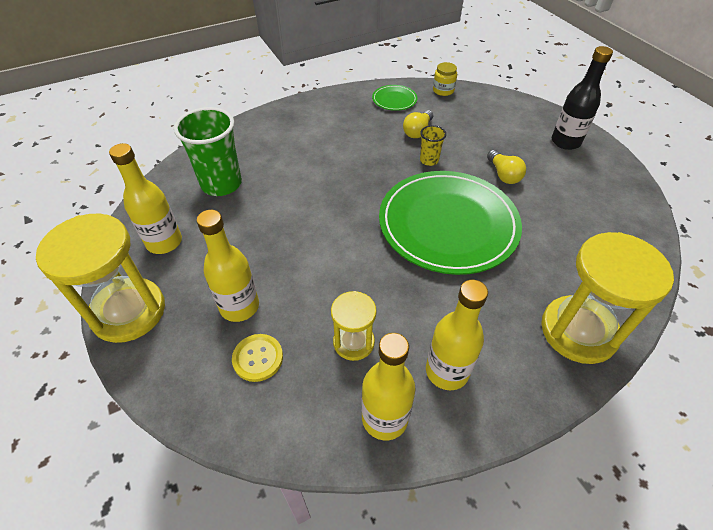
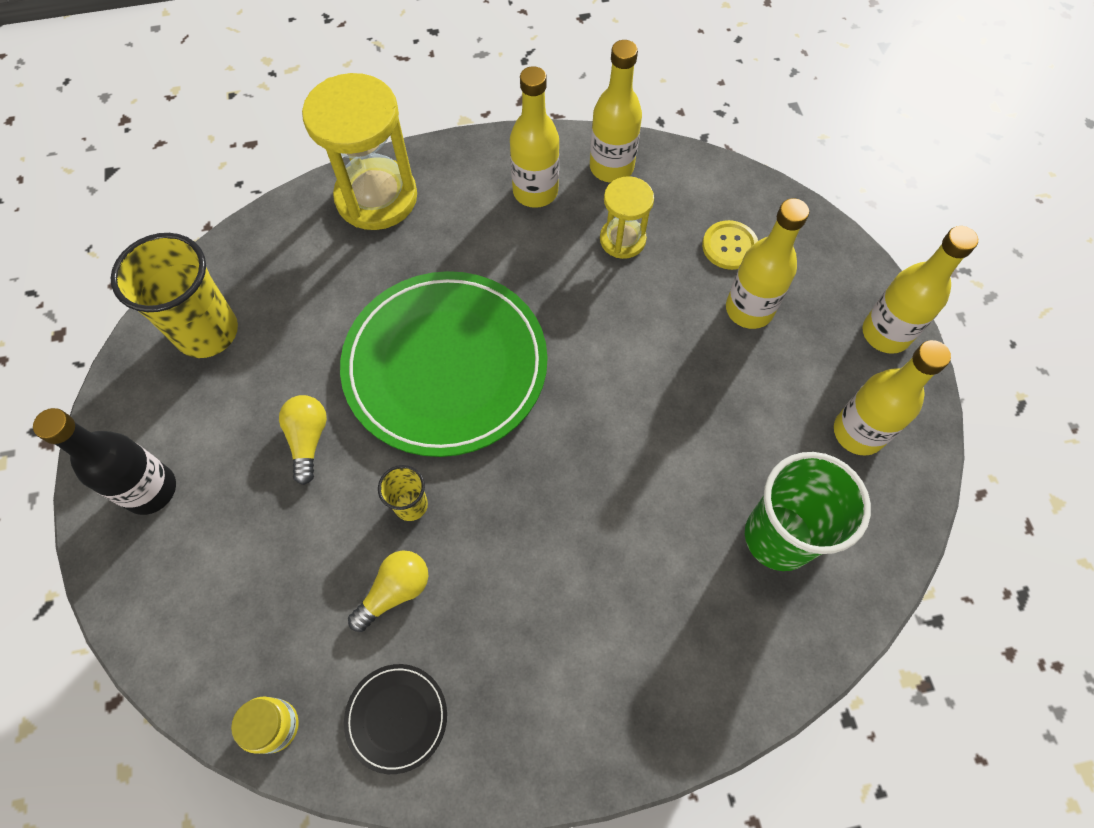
camera: 165 degrees left, 15 degrees up
yellow hourglass [36,213,165,343] -> yellow bottle [862,226,978,354]
green plate [372,85,418,111] -> black plate [344,664,447,774]
none -> yellow cup [111,233,238,358]

